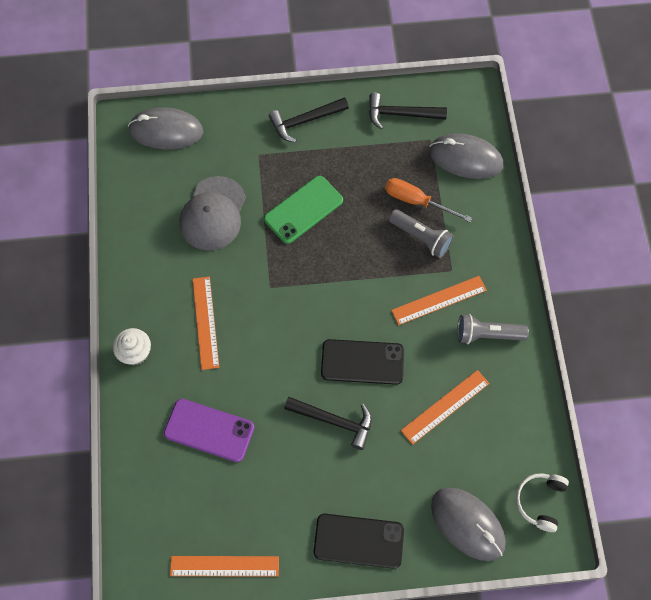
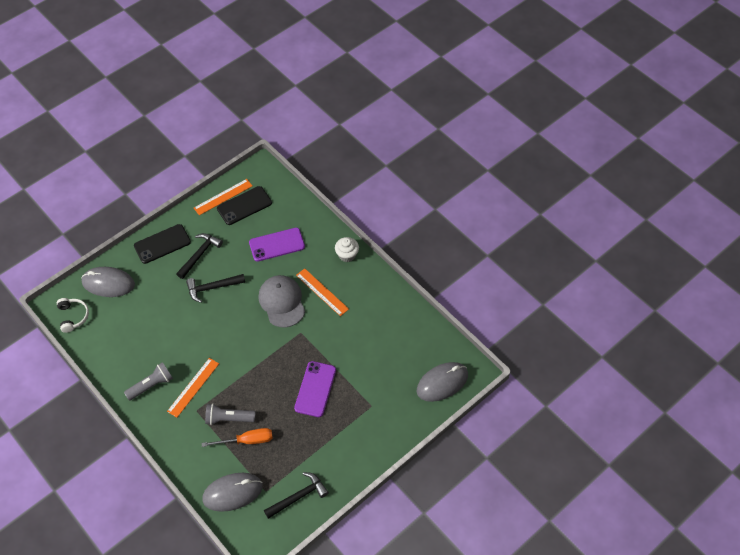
camera: 145 degrees right, 10 degrees down
grey cap [179,176,246,251] -> grey cap moved to [258,275,305,328]
green phone [264,176,343,244] -> purple phone [294,361,336,417]
black hammer [269,97,349,143] -> black hammer moved to [177,233,223,279]
black phone [321,339,404,385] -> black phone moved to [217,186,272,225]
orange ruler [401,370,490,445] -> none

